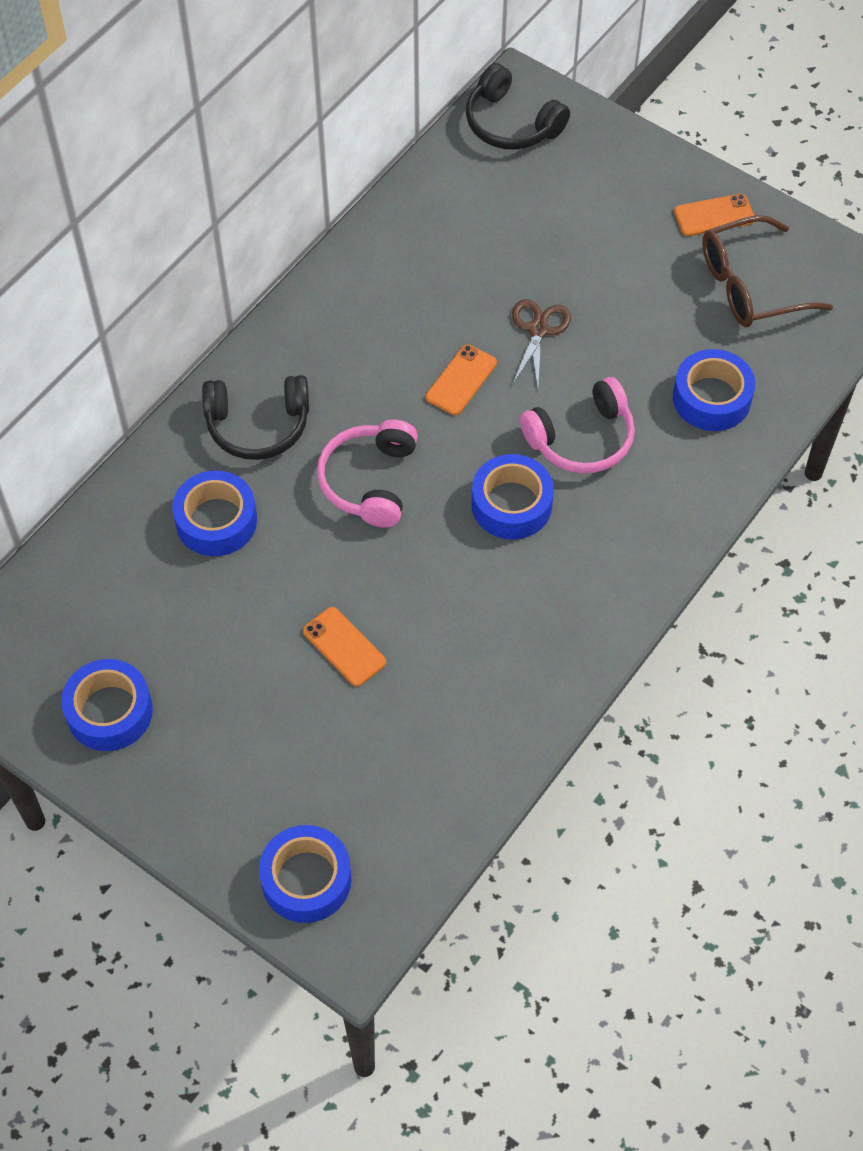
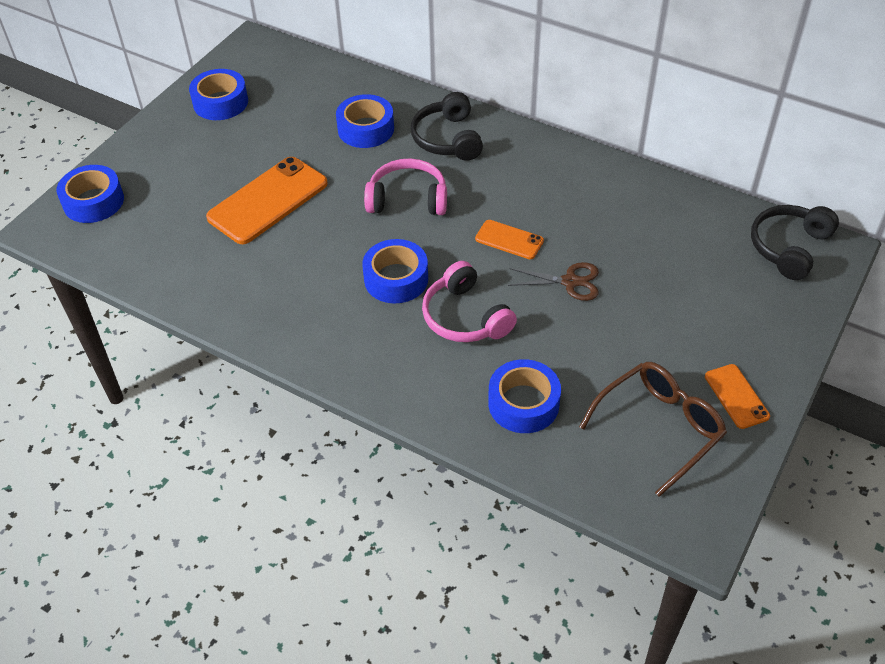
camera: 85 degrees right, 10 degrees down
orange phone [303,607,386,686] -> orange phone [206,157,328,244], size x1.93
brown glasses [702,215,833,327] -> brown glasses turned 75 degrees clockwise [579,362,727,497]

